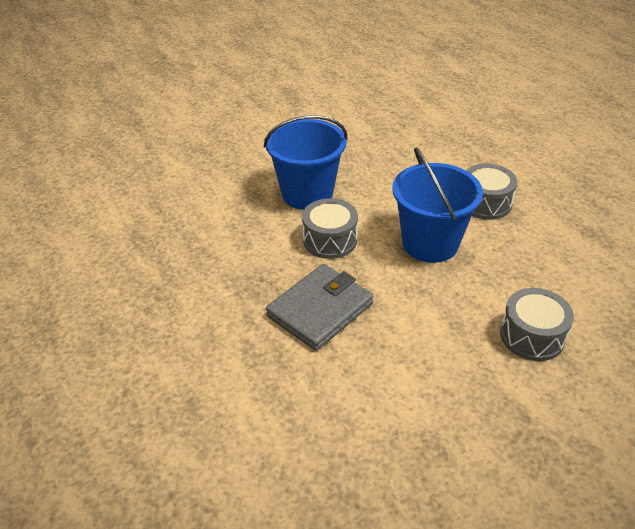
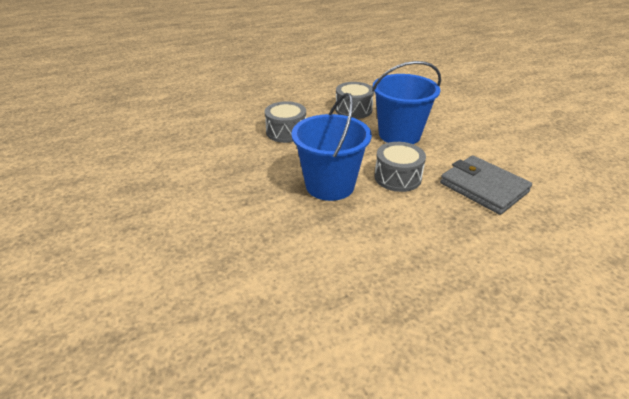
camera: 85 degrees left, 5 degrees down
grey drum [500,288,574,361] -> grey drum moved to [265,101,306,143]

